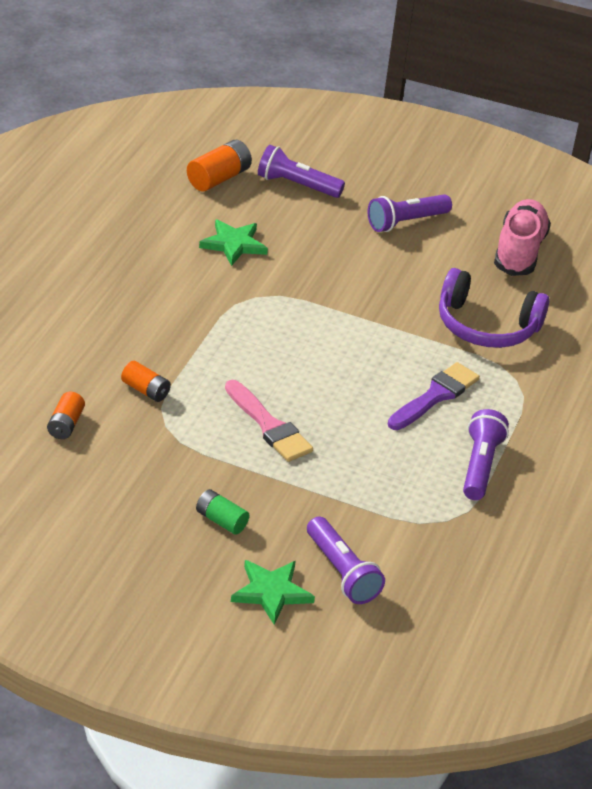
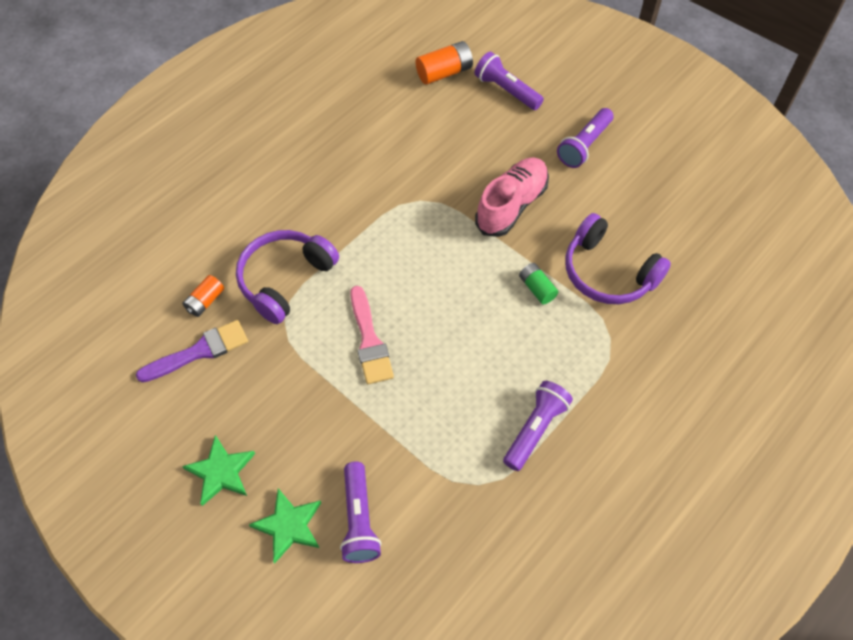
camera: 25 degrees right, 20 degrees up
orange battery [121,361,171,402] -> purple headphones [236,230,339,324]
green battery [196,489,249,535] -> green battery moved to [519,263,558,305]
green star [199,219,268,266] -> green star moved to [182,435,255,506]
purple flashlight [367,194,452,232] -> purple flashlight turned 45 degrees counterclockwise [557,108,614,168]
purple brush [388,362,480,430] -> purple brush moved to [136,320,248,383]
pink shoe [494,199,551,276] -> pink shoe moved to [475,157,549,237]

